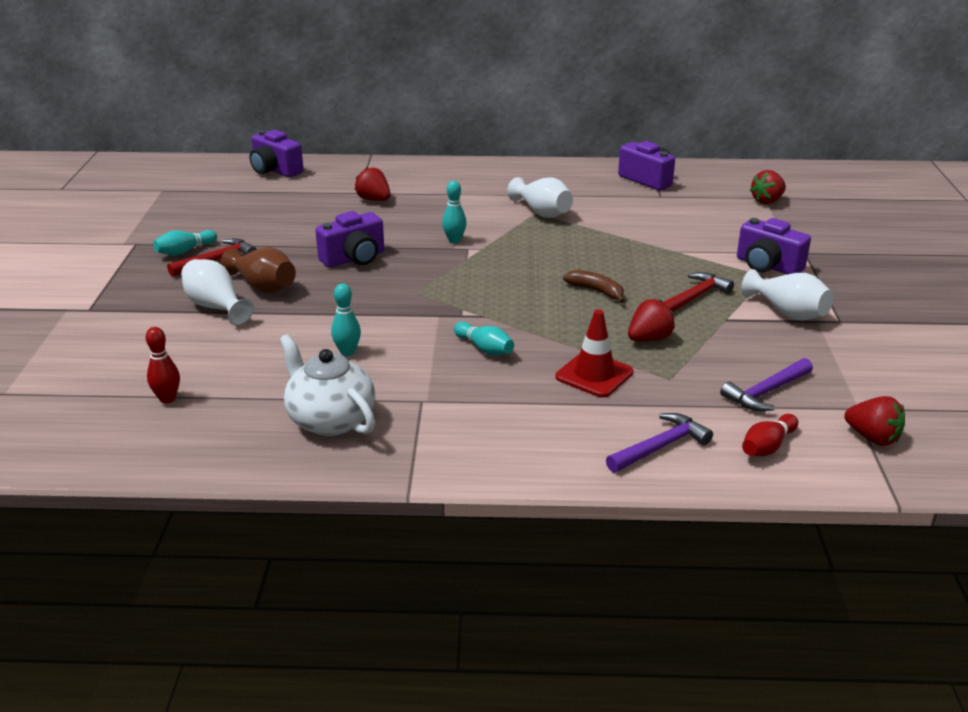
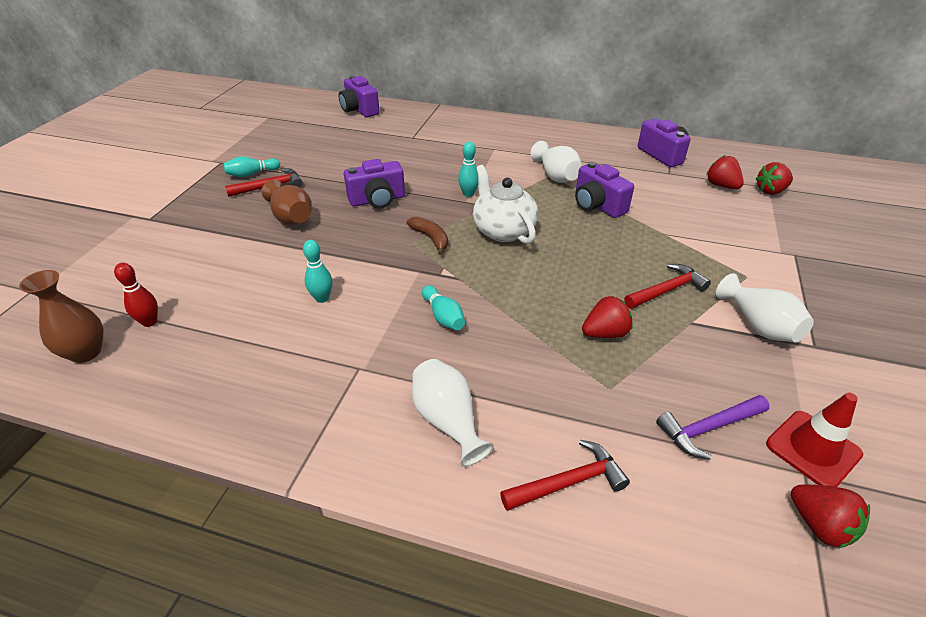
camera: 15 degrees right, 10 degrees up
white vase [181,259,254,325] -> white vase moved to [412,359,494,467]
white teapot [280,334,375,436] -> white teapot moved to [473,165,538,244]
red strawberry [355,167,391,201] -> red strawberry moved to [706,155,744,189]
red traffic cone [555,309,634,397] -> red traffic cone moved to [766,393,863,487]
brown banana [563,270,625,303] -> brown banana moved to [407,216,448,255]
purple hammer [606,413,713,473] -> red hammer [500,440,630,511]
purple camera [737,218,811,274] -> purple camera moved to [575,162,634,218]
red bowling pin [742,414,798,456] -> none
none -> brown vase [19,270,103,363]

